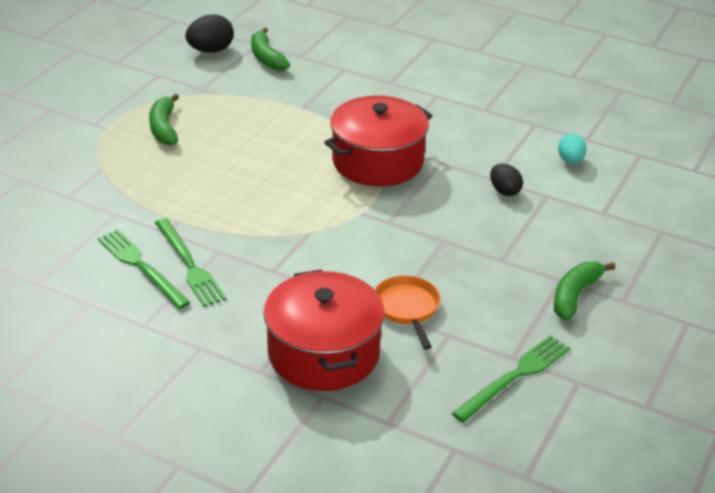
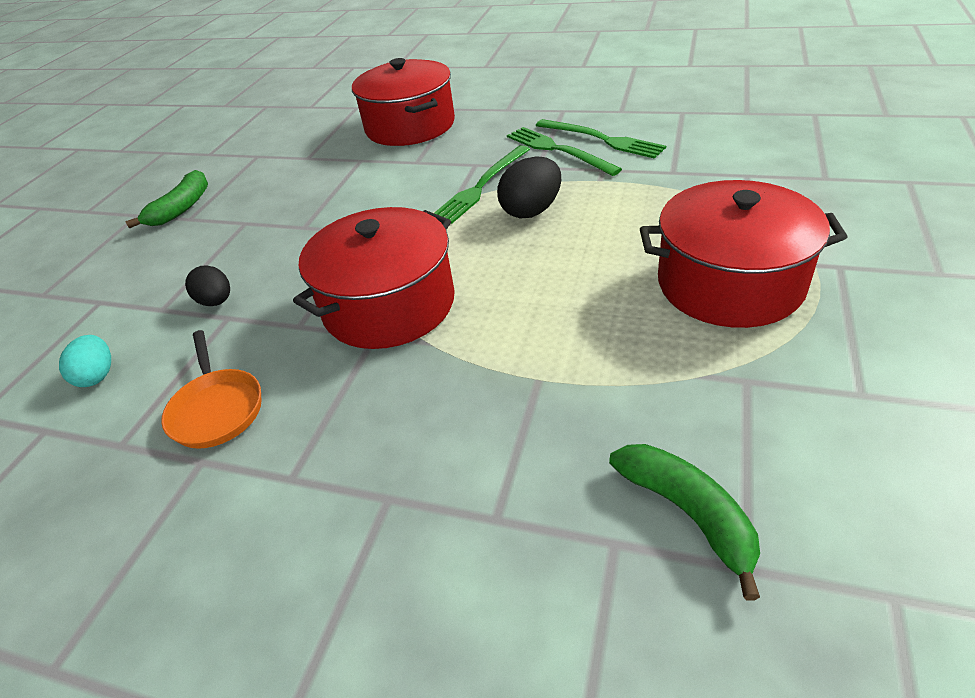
camera: 175 degrees right, 5 degrees up
green banana [149,94,179,146] -> red pot [640,180,848,328]
black egg [185,14,234,53] -> black egg moved to [497,157,561,219]
orange pan [375,275,440,350] -> orange pan moved to [161,330,261,449]
green fork [452,335,570,422] -> green fork moved to [434,145,530,224]

